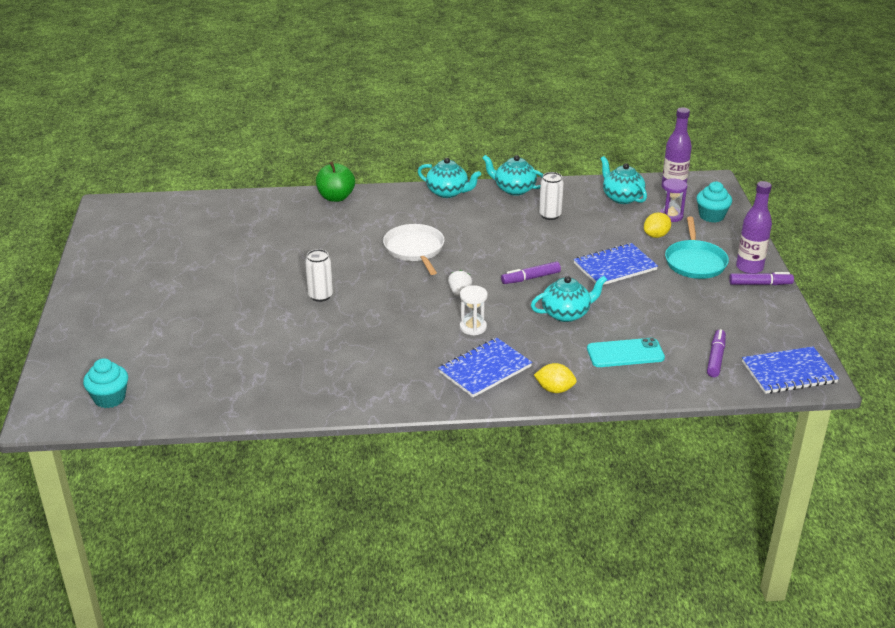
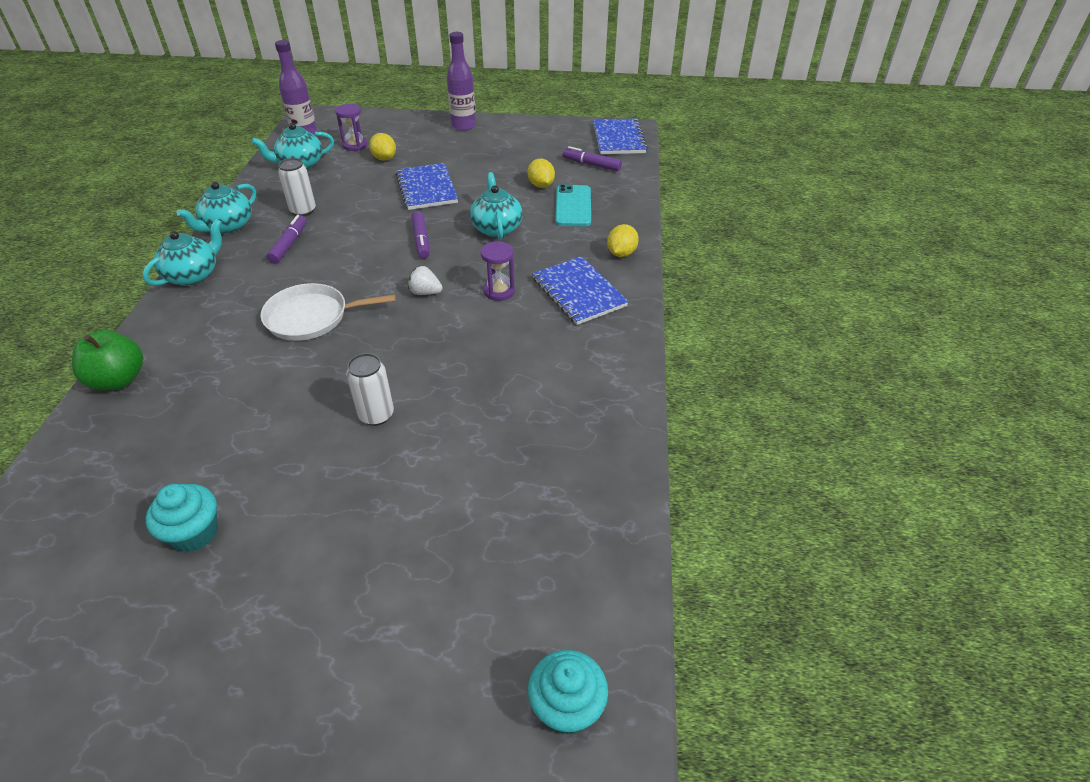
camera: 80 degrees left, 10 degrees up
white hourglass [460,285,488,336] -> purple hourglass [481,241,515,301]
turquoise pan [665,217,729,279] -> none
turquoise cupcake [697,182,732,223] -> turquoise cupcake moved to [145,484,218,552]
purple marker [729,272,794,285] -> purple marker moved to [267,215,307,264]
none -> yellow lemon [528,159,555,188]

